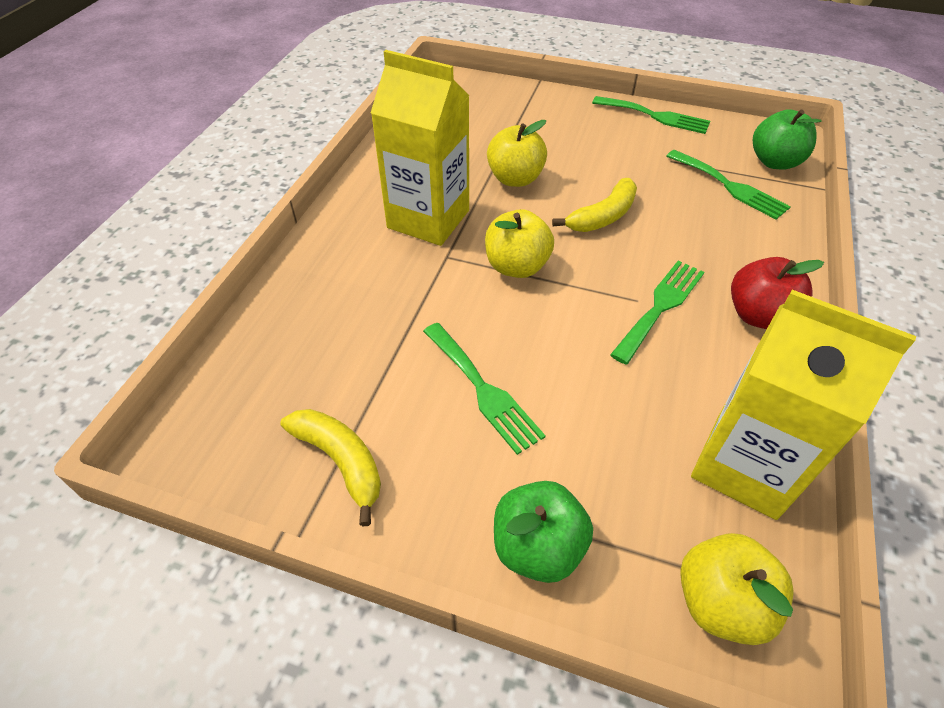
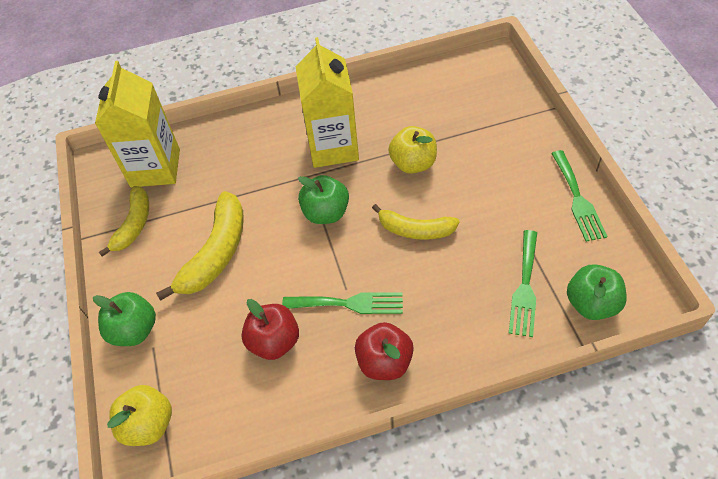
camera: 60 degrees right, 5 degrees up
green fork [423,323,546,455] -> yellow banana [156,191,244,301]
yellow apple [485,209,554,278] -> green apple [298,175,349,224]
yellow carton [691,290,916,520] -> yellow carton moved to [95,61,180,187]
none -> red apple [241,299,299,360]

